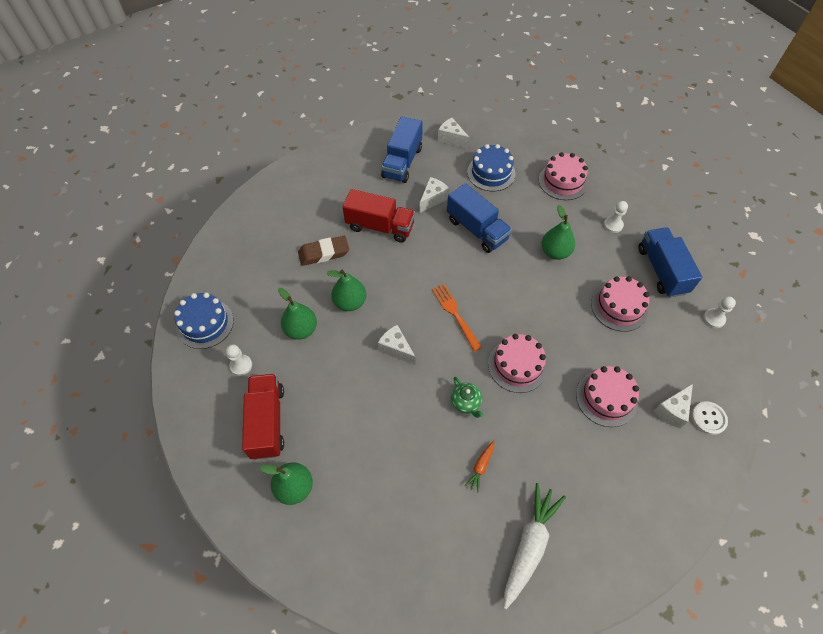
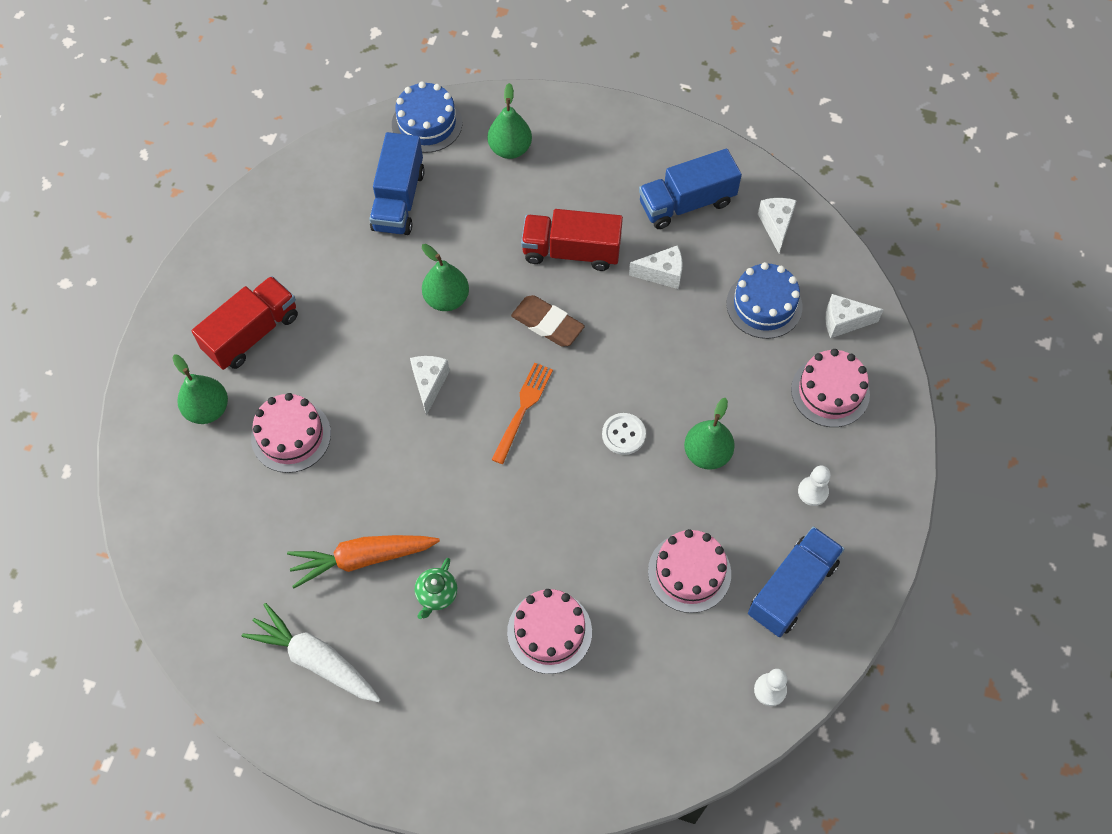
camera: 50 degrees right, 5 degrees up
blue cake [174,293,234,349] -> blue cake moved to [392,81,463,153]
white pawn [226,344,252,376] -> none
green pear [278,288,317,340] -> green pear moved to [487,83,532,159]
brown eraser [298,236,349,266] -> brown eraser moved to [511,295,585,347]
red truck [343,189,415,243] -> red truck turned 120 degrees clockwise [521,209,623,271]
blue truck [447,183,512,253] -> blue truck moved to [369,132,425,235]
green teapot [451,377,484,418] -> green teapot moved to [415,558,457,619]
orange carrot [465,441,495,492] -> orange carrot [287,535,440,588], size x2.12
pink cake [488,334,547,393] -> pink cake moved to [251,393,331,473]
white carrot [504,483,566,609] -> white carrot turned 135 degrees counterclockwise [242,603,381,702]
white cheese [654,384,693,428] -> white cheese moved to [825,294,883,338]
white button [691,401,728,435] -> white button moved to [602,413,646,455]

